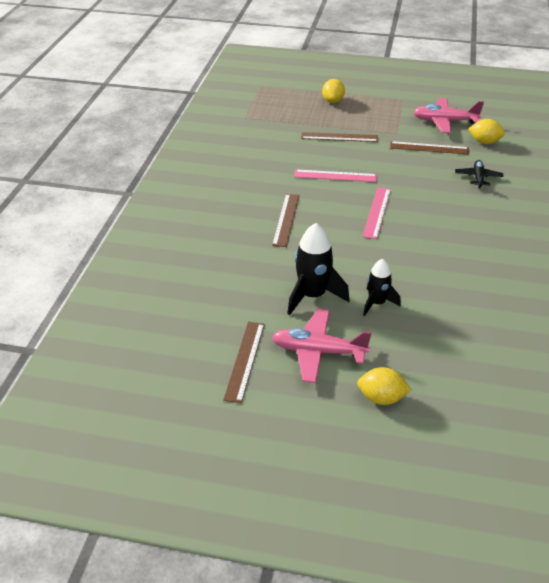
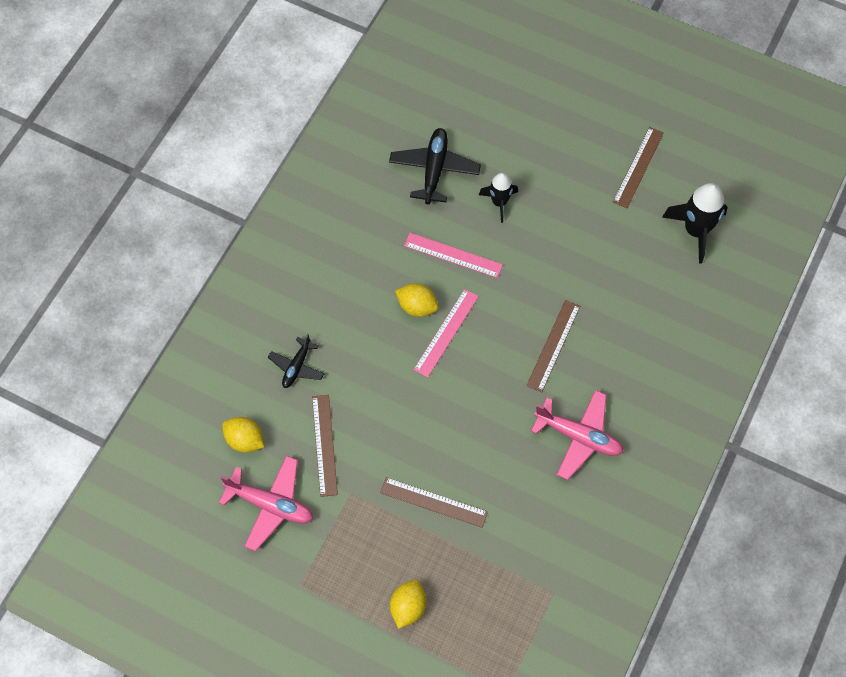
camera: 165 degrees left, 25 degrees up
pink plane [272,309,372,383] -> pink plane moved to [531,390,624,480]
black rocket [287,223,350,315] -> black rocket moved to [662,183,728,263]
pink ruler [294,169,377,182] -> pink ruler moved to [404,233,503,278]
yellow lemon [357,367,412,405] -> yellow lemon moved to [395,283,438,317]
brown ruler [390,141,469,155] -> brown ruler turned 60 degrees clockwise [312,395,338,497]
none -> black plane [389,128,481,204]

